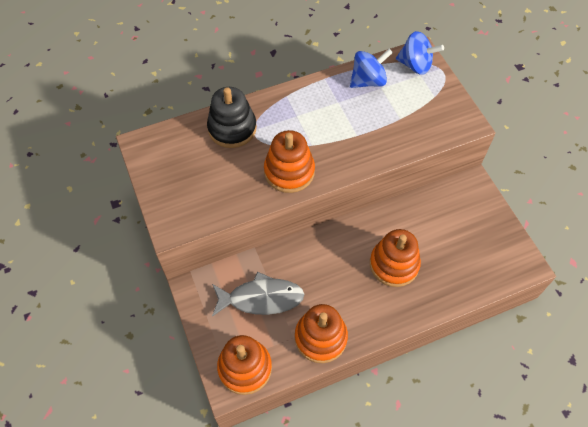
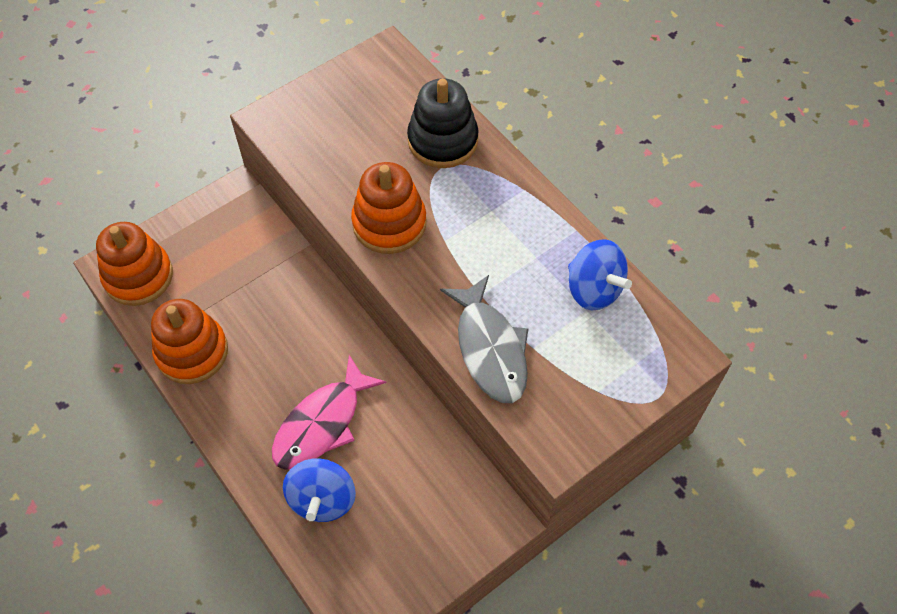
camera: 75 degrees right, 0 degrees up
grey fish [212,271,304,316] -> grey fish moved to [440,275,529,403]
orange stacking toy [370,229,421,287] -> pink fish [272,355,387,470]
blue spinning top [396,31,444,75] -> blue spinning top moved to [283,458,356,522]

